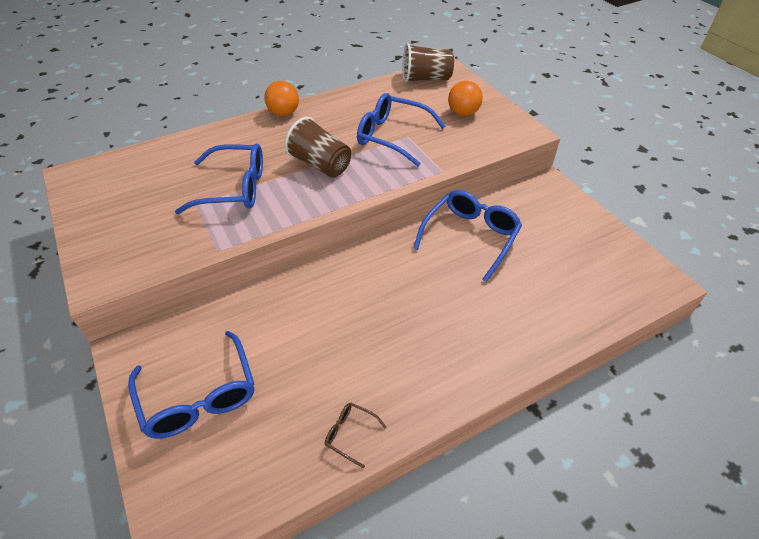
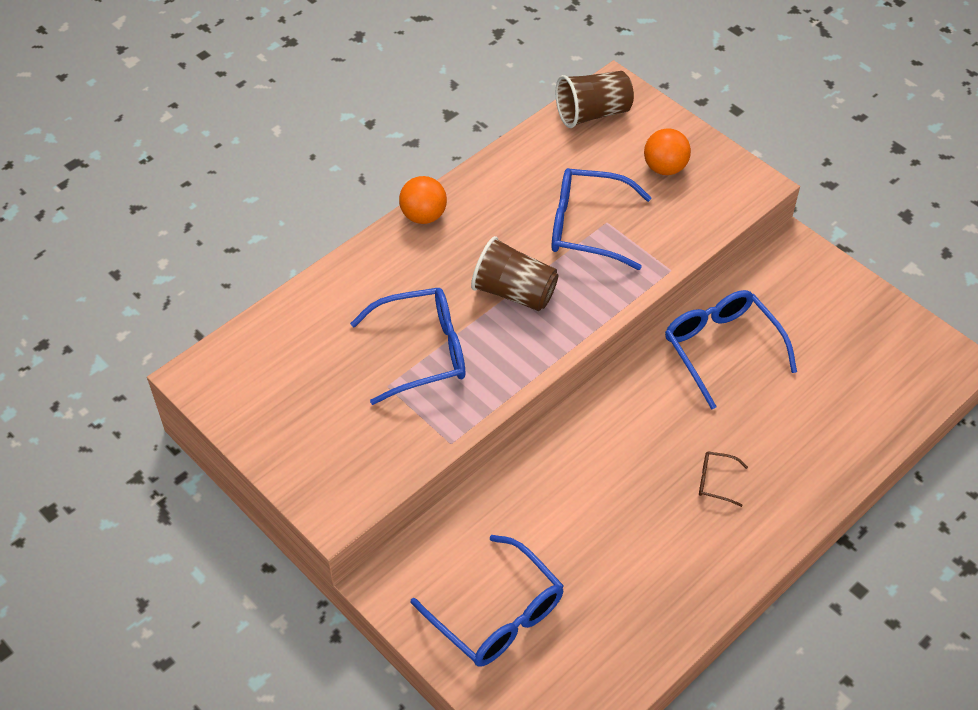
camera: 15 degrees left, 5 degrees up
brown glasses [325,403,386,468] -> brown glasses moved to [699,451,748,507]
blue glasses [413,190,522,282] -> blue glasses turned 45 degrees counterclockwise [665,290,797,410]

